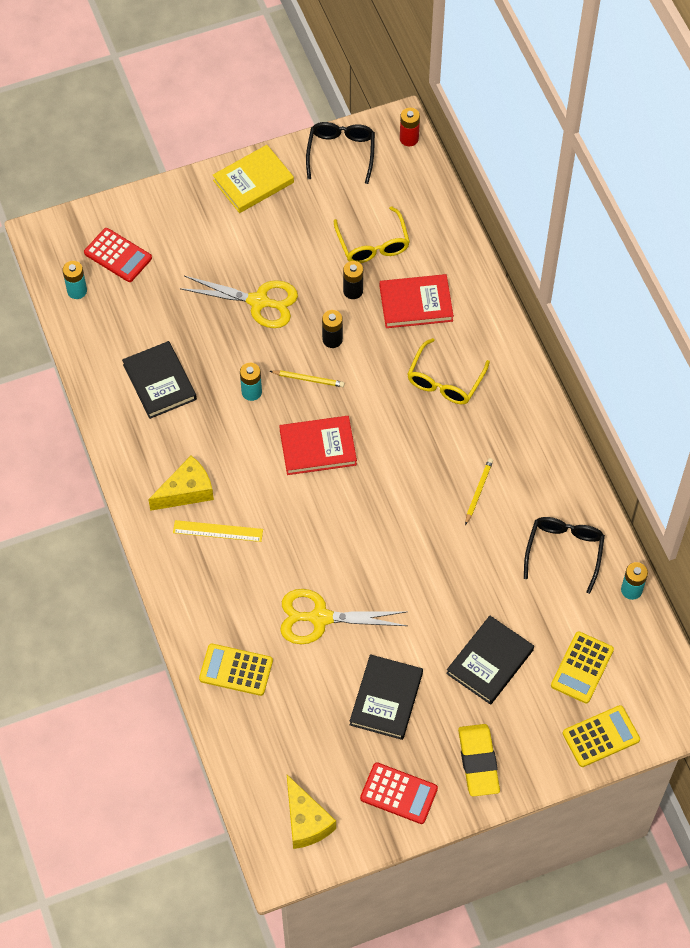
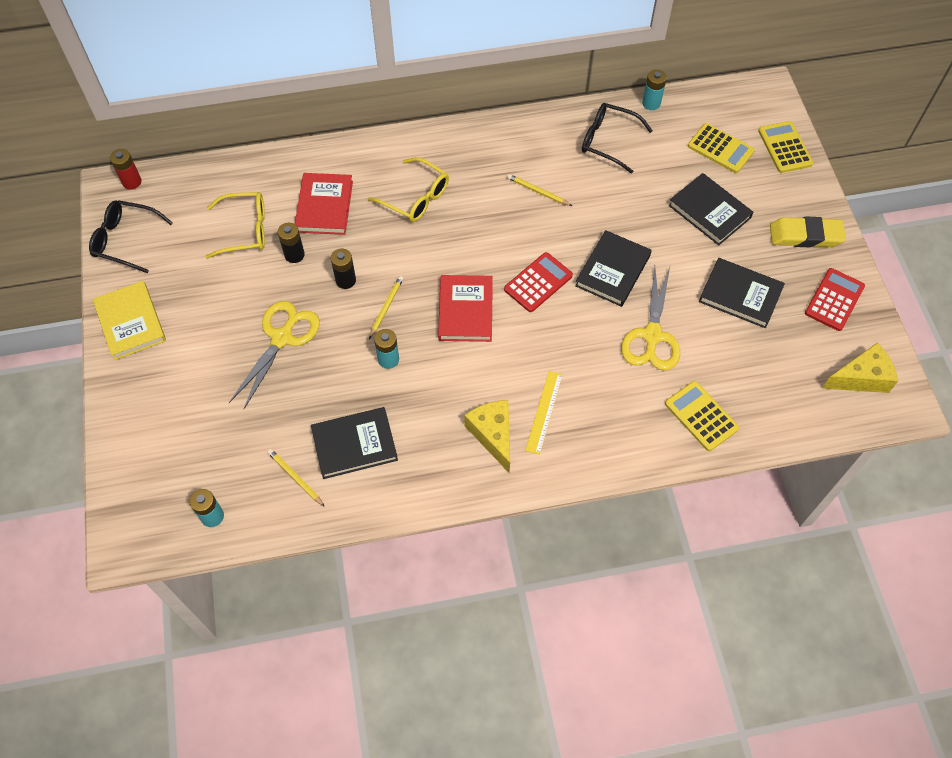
camera: 80 degrees left, 0 degrees up
red calculator [84,228,152,282] -> red calculator moved to [504,252,573,312]
yellow calculator [199,644,273,696] -> yellow calculator turned 120 degrees clockwise [665,381,739,451]
none -> yellow pencil [267,449,325,507]
none -> black book [575,230,652,307]

